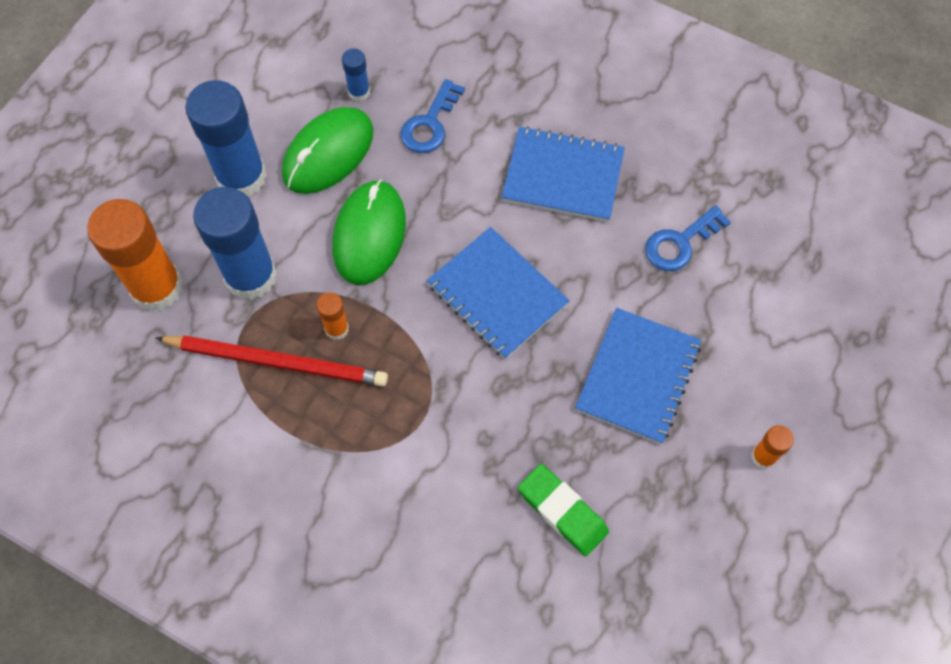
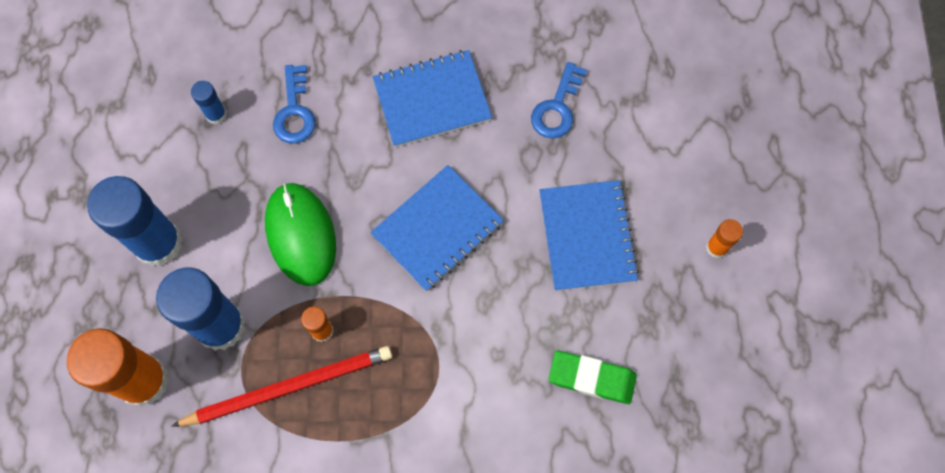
camera: 30 degrees left, 5 degrees up
green mouse [282,107,373,194] -> none
blue notebook [427,227,570,359] -> blue notebook turned 60 degrees counterclockwise [370,165,504,291]

